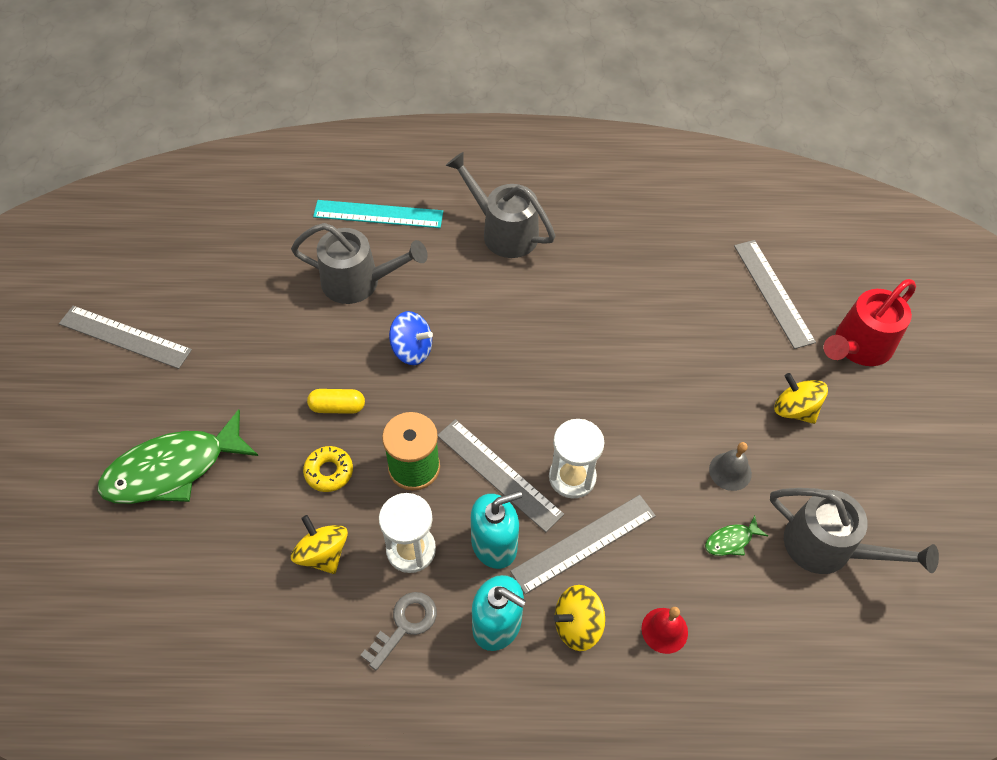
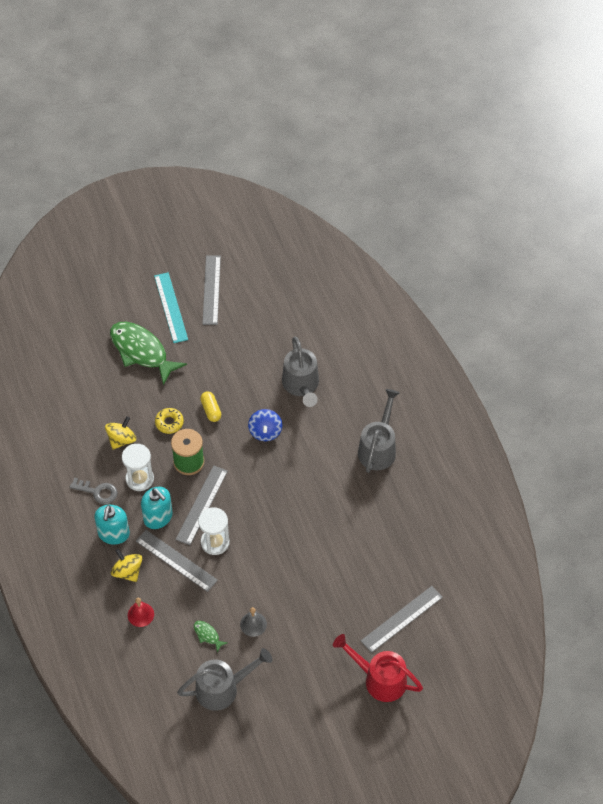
camera: 70 degrees right, 0 degrees up
turquoise ruler [313,200,443,228] -> turquoise ruler moved to [154,272,188,343]
grey watering can [770,488,939,574] -> grey watering can turned 120 degrees counterclockwise [177,648,272,711]
yellow spinning top [774,373,828,424] -> none

